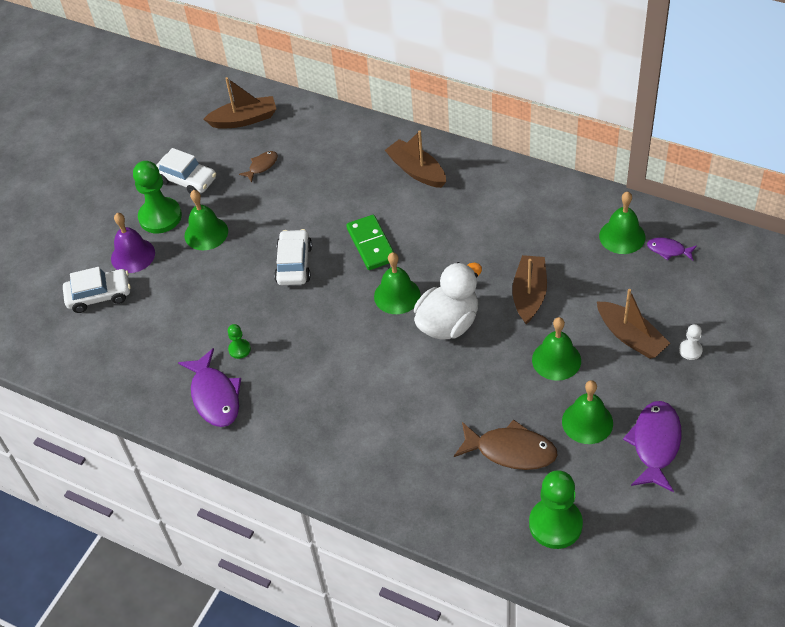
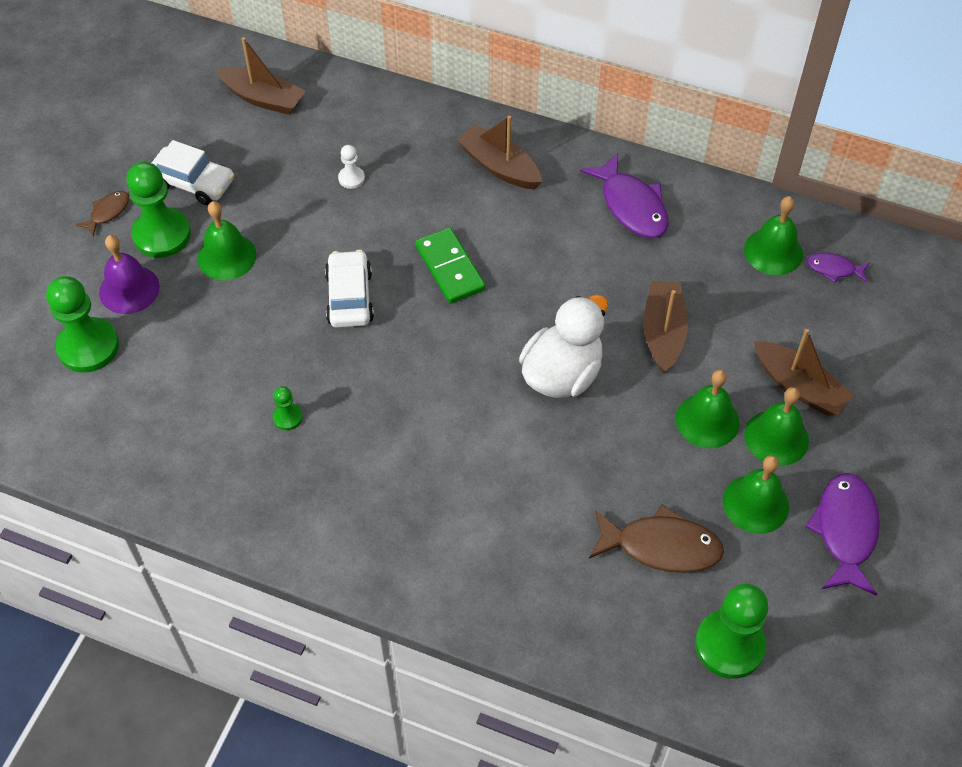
camera: 10 degrees left, 5 degrees up
white car [63,267,131,313] -> green pawn [46,276,119,373]
purple fish [178,348,241,427] -> purple fish moved to [580,153,669,238]
brown boat [204,77,276,129] -> brown boat turned 45 degrees clockwise [216,37,306,115]
brown fish [239,151,278,183] -> brown fish moved to [76,191,129,237]
green bell [374,252,421,314] -> green bell moved to [744,387,809,466]
white pawn [679,324,703,360] -> white pawn moved to [338,145,365,189]

